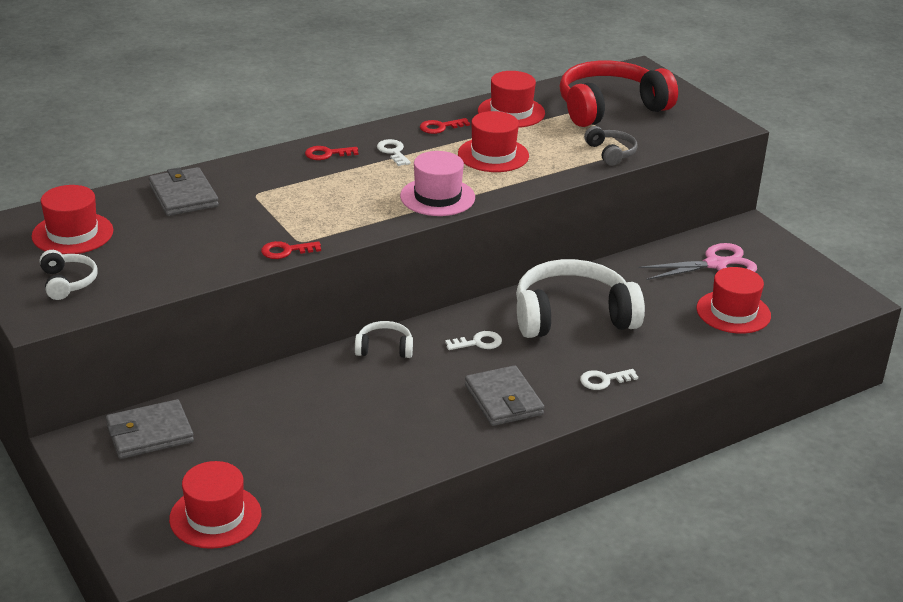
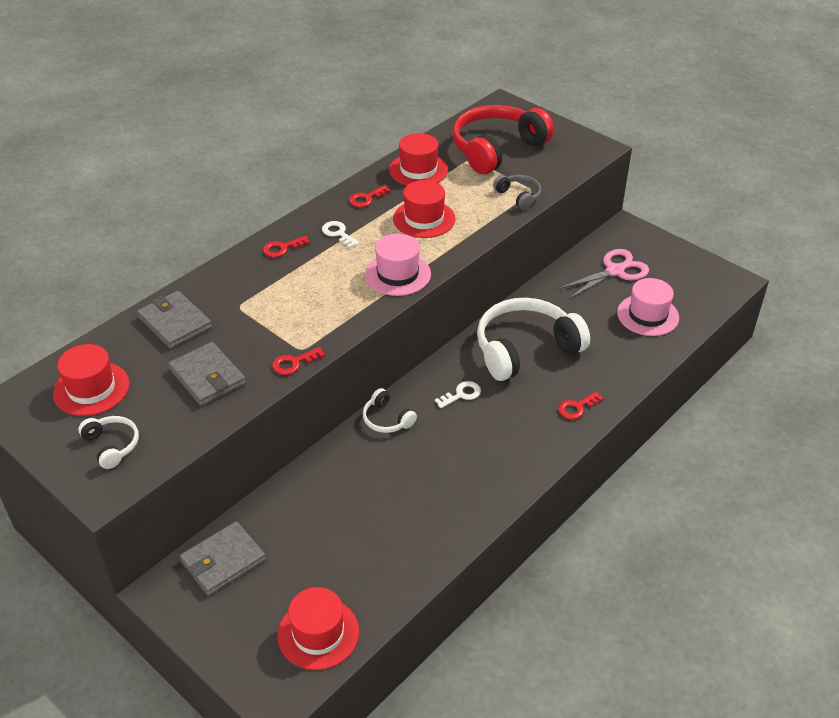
camera: 15 degrees left, 10 degrees up
white headphones [355,321,413,358] -> white headphones turned 120 degrees counterclockwise [363,388,417,433]
grey wallet [465,365,544,426] -> grey wallet moved to [168,342,246,406]
white key [580,369,638,390] -> red key [558,391,604,419]
red hat [697,267,771,334] -> pink hat [617,278,679,336]

